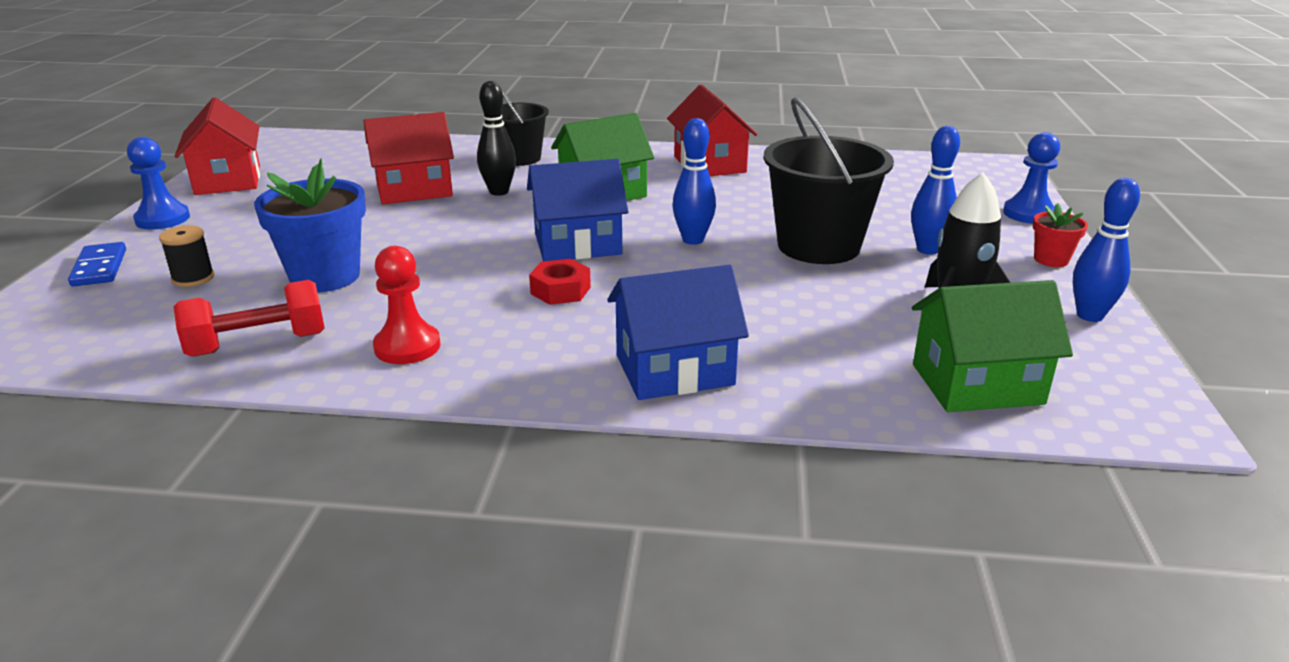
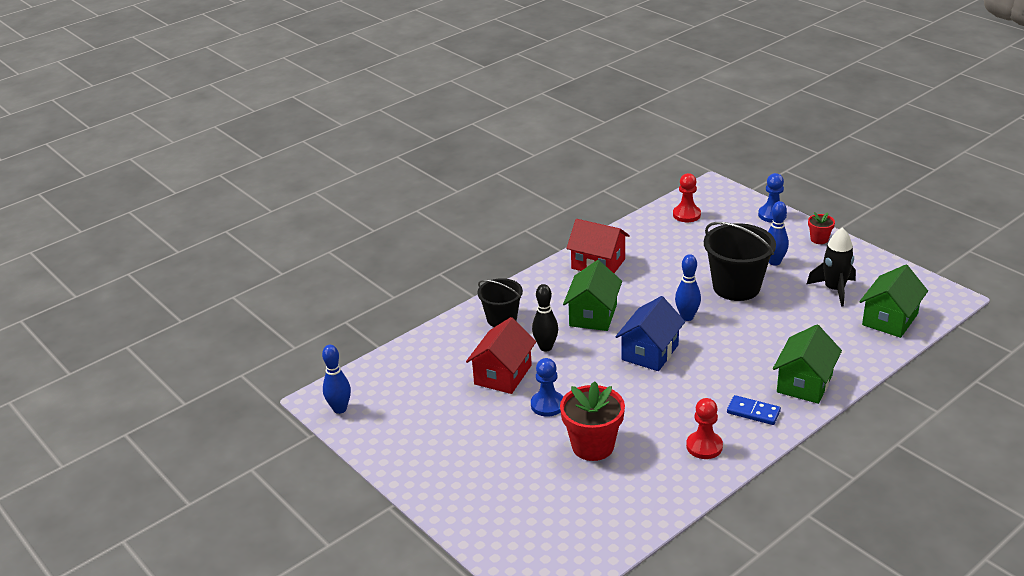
camera: 45 degrees left, 5 degrees up
blue domino [68,242,126,287] -> blue domino moved to [727,395,781,425]
blue pawn [127,137,190,230] -> blue pawn moved to [531,358,563,417]
black spool [159,225,214,287] -> none
red dumbbell [174,280,325,356] -> none
red house [175,97,260,195] -> none
blue flower pot [254,159,366,292] -> red flower pot [560,381,625,461]
red nut [529,259,591,305] -> none
blue house [607,265,749,400] -> green house [773,325,842,404]
blue bowling pin [1073,178,1140,322] -> blue bowling pin moved to [322,345,351,414]
none -> red pawn [673,173,701,222]

